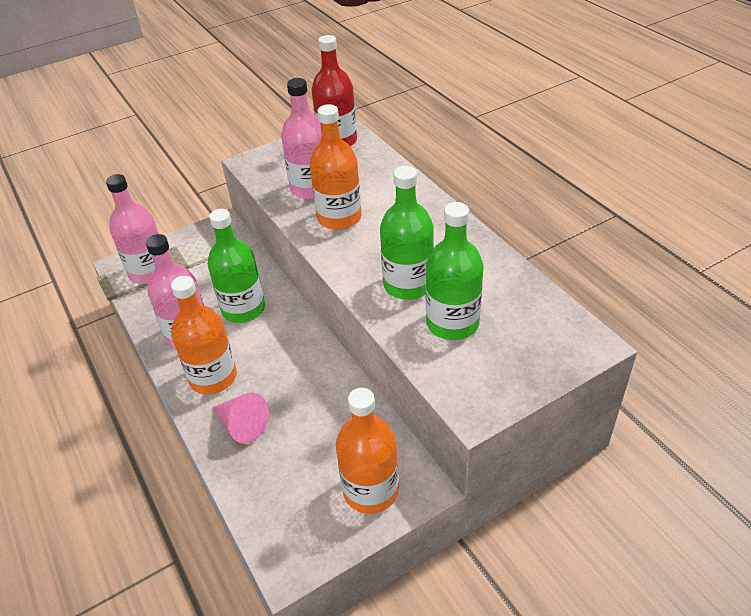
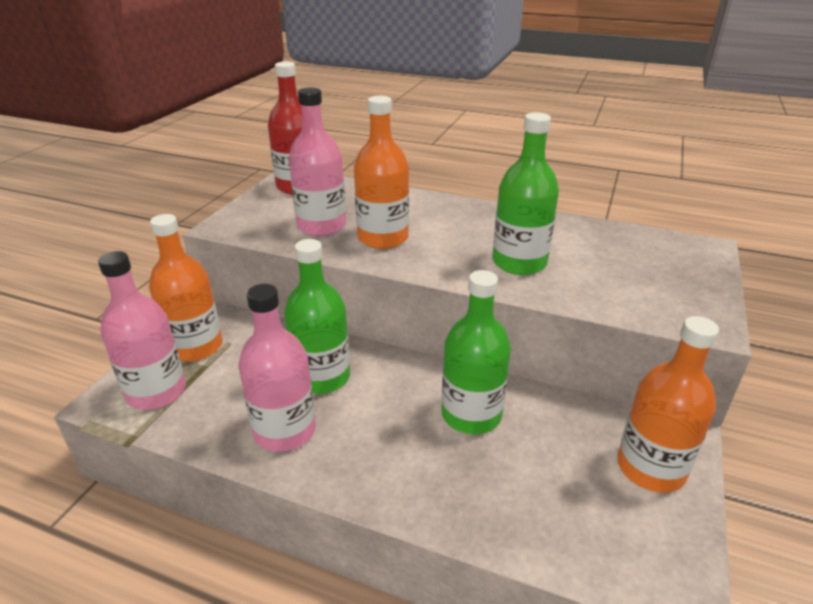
camera: 40 degrees left, 10 degrees down
orange bottle [171,276,237,394] -> orange bottle moved to [149,214,223,362]
pink cone [212,392,269,444] -> none
green bottle [426,202,483,340] -> green bottle moved to [441,270,511,434]

